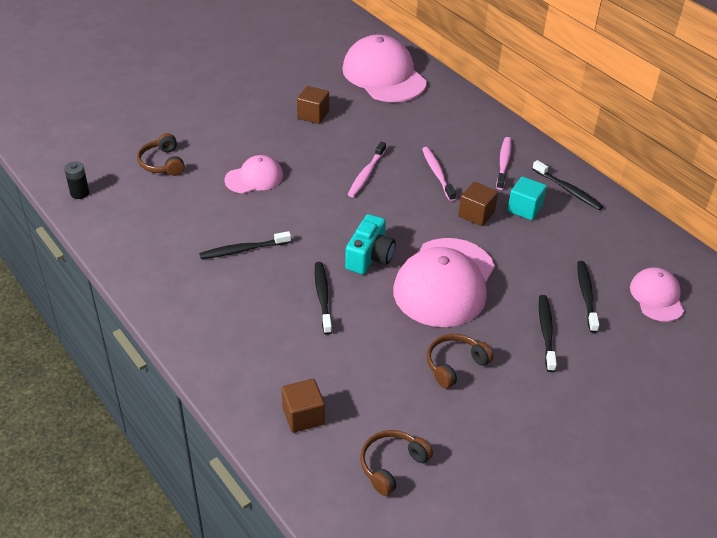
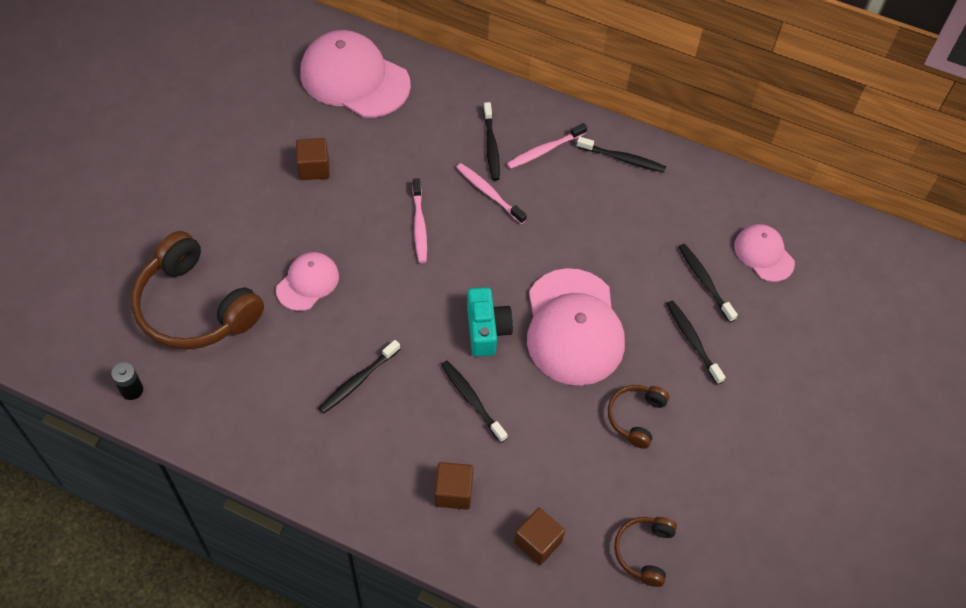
camera: 30 degrees left, 15 degrees up
brown headphones [137,133,185,176] -> brown headphones [131,231,264,350], size x2.01
brown cube [458,182,498,226] -> brown cube moved to [435,462,473,510]
pink toothbrush [496,137,512,190] -> pink toothbrush turned 105 degrees counterclockwise [507,123,587,169]
turquoise cube [508,176,547,220] -> none
none -> black toothbrush [483,102,500,181]

